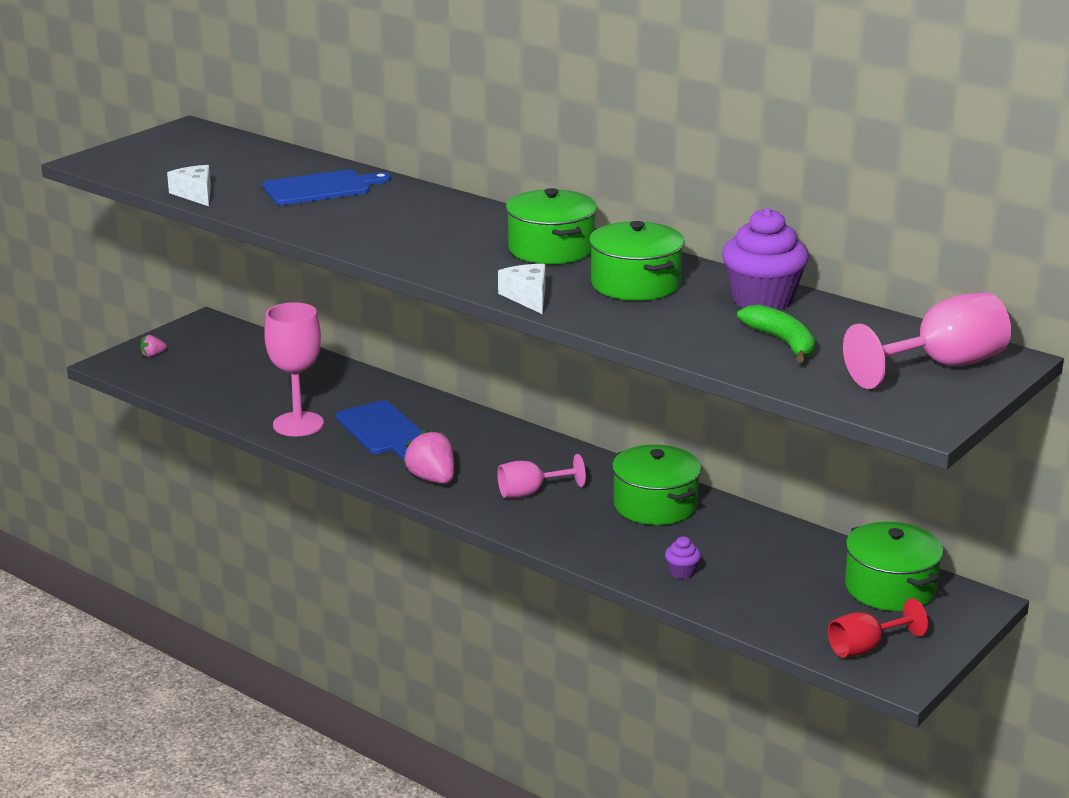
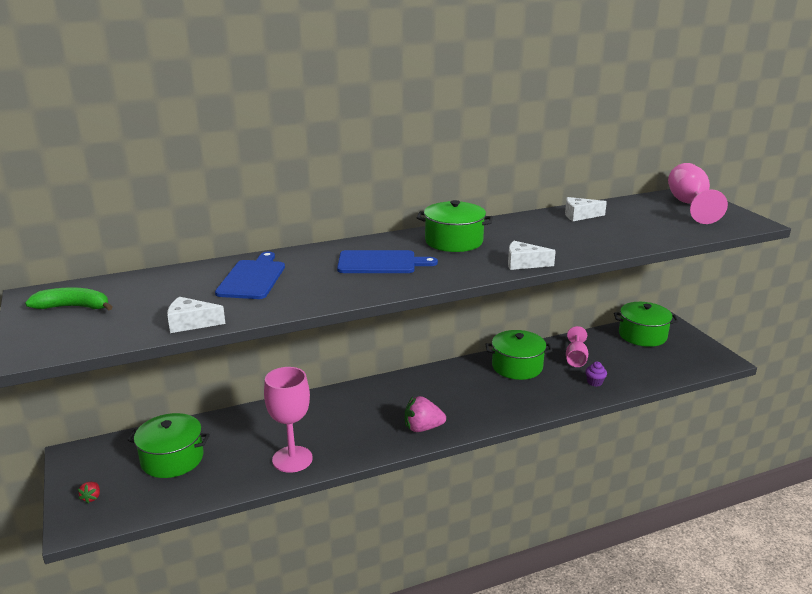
camera: 60 degrees left, 0 degrees up
pink strawberry [140,335,167,357] -> red strawberry [78,482,100,503]
blue cutting board [336,400,422,460] -> blue cutting board moved to [337,250,438,273]
pink goblet [497,454,586,498] -> pink goblet moved to [566,326,588,367]
green pot [589,221,685,301] -> green pot moved to [127,413,210,478]
purple cupcake [722,208,809,310] -> white cheese [565,197,607,221]
green banana [737,305,815,363] -> green banana moved to [25,287,112,310]
red goblet [828,598,928,657] -> none

